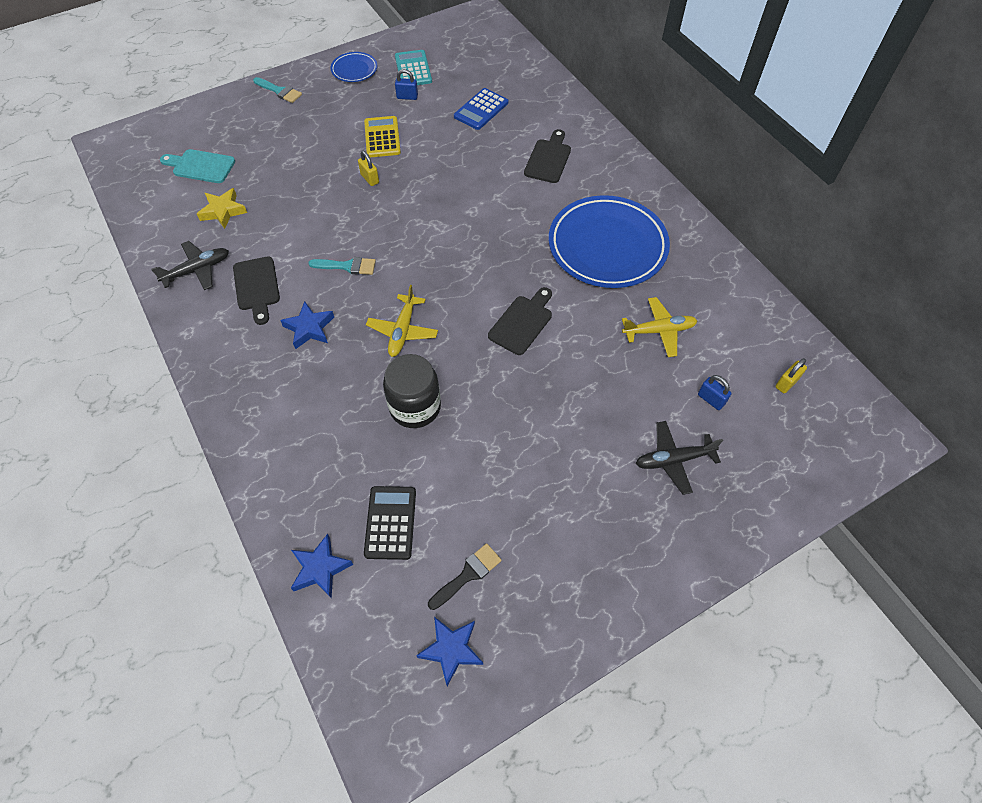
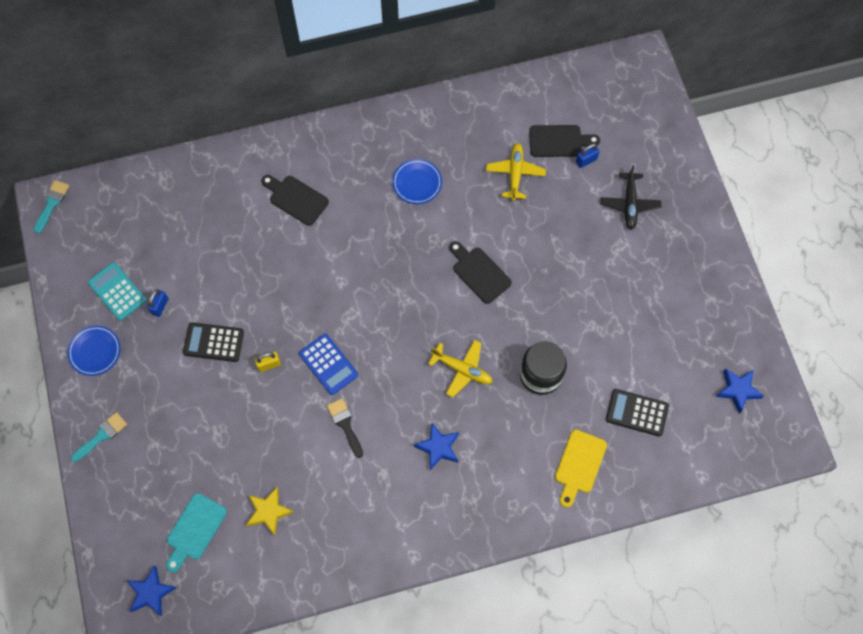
camera: 75 degrees left, 10 degrees up
black plane [151,241,229,290] -> none
black cutting board [233,256,280,325] -> black cutting board moved to [529,125,600,157]
blue star [291,534,353,598] -> blue star moved to [126,566,176,616]
turquoise brush [308,257,376,275] -> turquoise brush moved to [34,180,69,234]
yellow calculator [364,116,401,157] -> black calculator [183,322,244,362]
turquoise calculator [395,50,432,85] -> turquoise calculator turned 45 degrees clockwise [88,262,146,321]
black brush [428,543,502,610] -> black brush moved to [327,398,363,458]
blue calculator [454,88,508,130] -> blue calculator moved to [299,334,358,395]
blue plate [549,195,670,288] -> blue plate [392,159,442,204], size x0.47
yellow padlock [775,358,807,393] -> none
none -> yellow cutting board [555,430,607,507]

